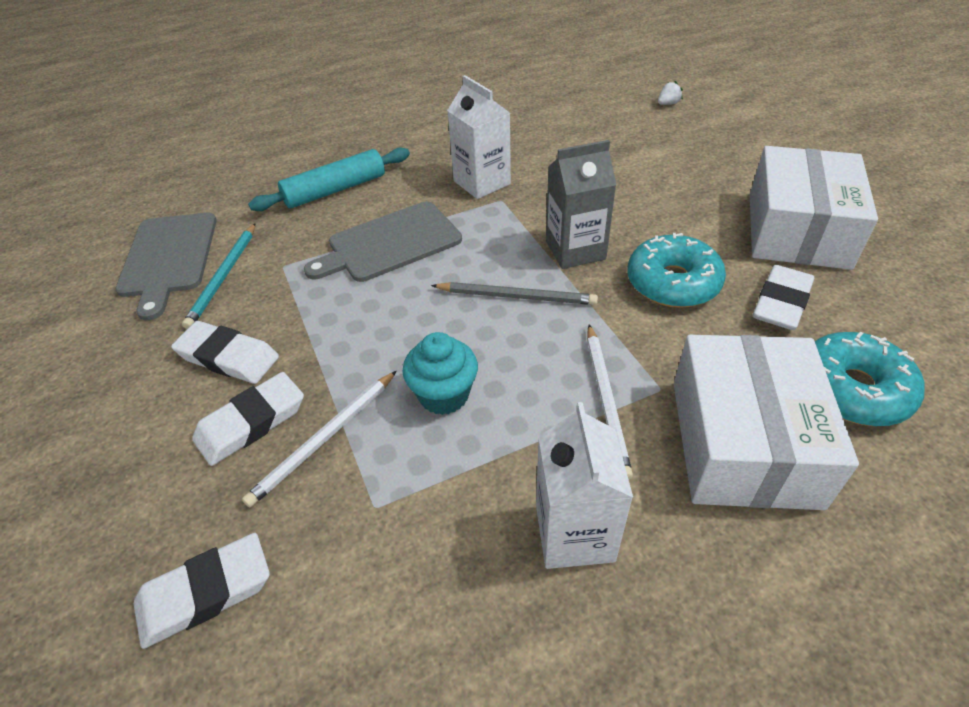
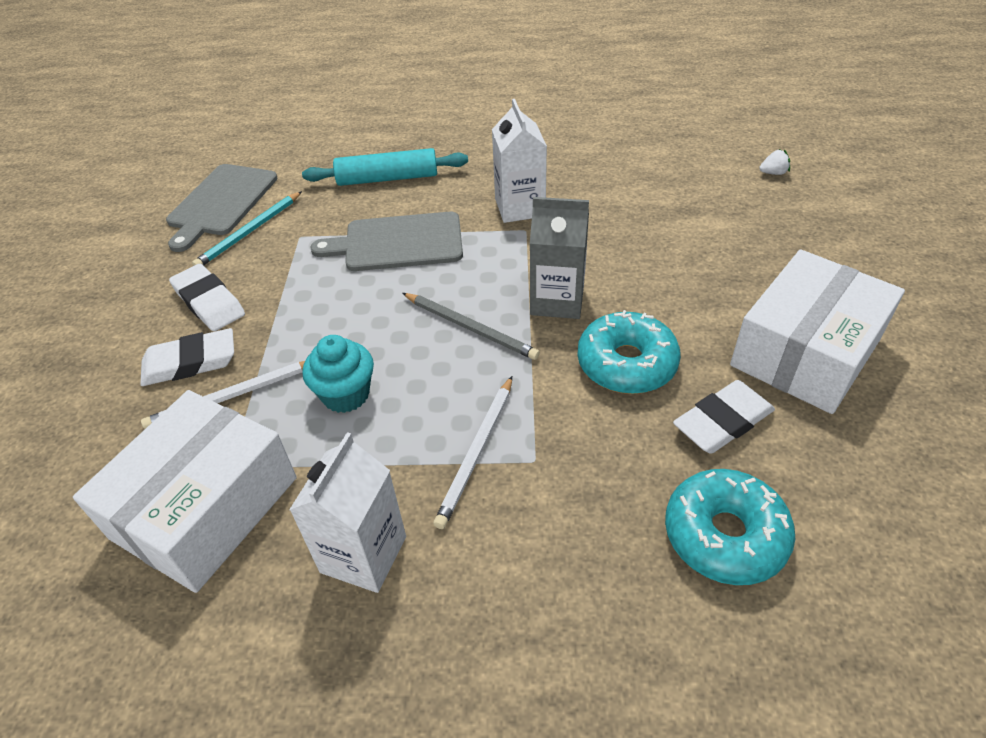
camera: 25 degrees right, 0 degrees up
white eraser [134,533,270,649] -> none
white box [674,335,859,510] -> white box moved to [73,390,297,593]

